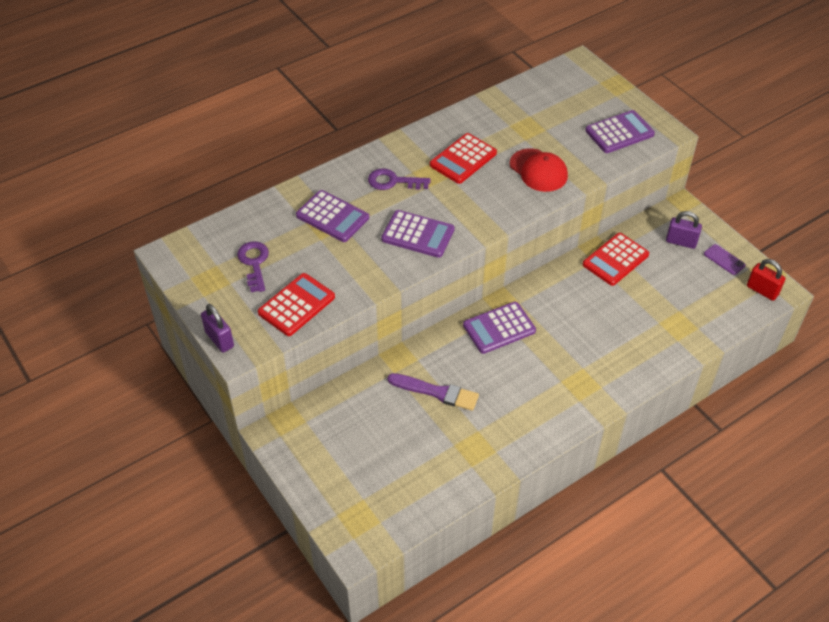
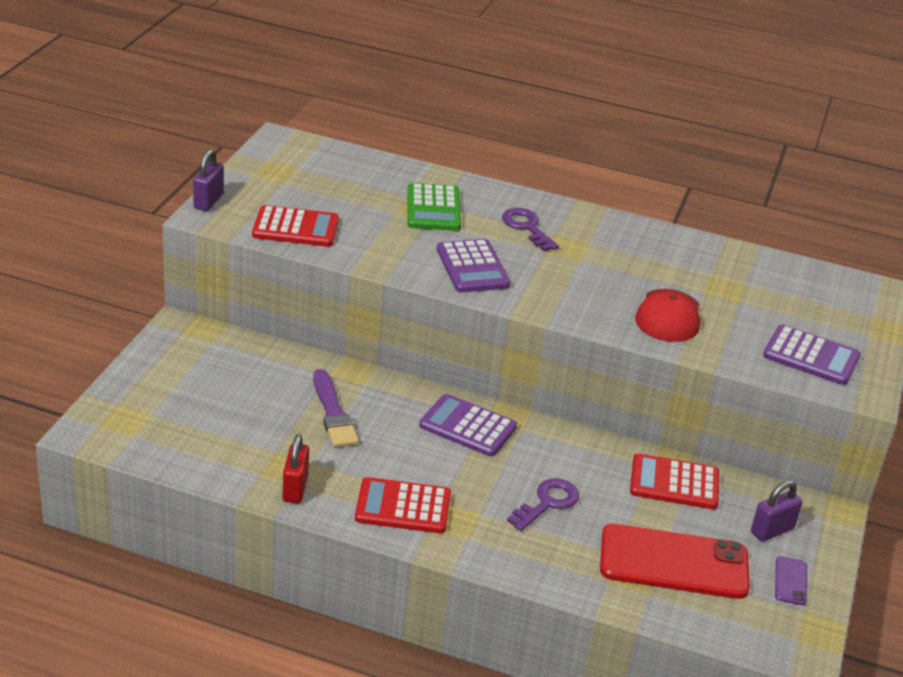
camera: 50 degrees right, 15 degrees down
purple key [237,241,269,292] -> purple key moved to [507,478,579,531]
purple calculator [296,190,369,242] -> green calculator [407,183,461,231]
red calculator [430,133,497,184] -> red calculator moved to [355,477,451,533]
purple padlock [666,211,702,249] -> purple padlock turned 75 degrees clockwise [751,480,803,542]
red padlock [747,259,785,301] -> red padlock moved to [283,434,309,503]
none -> red phone [600,524,750,599]

